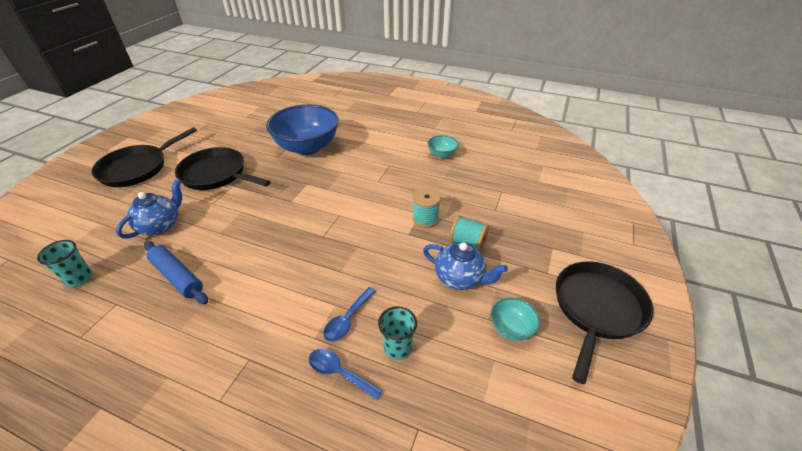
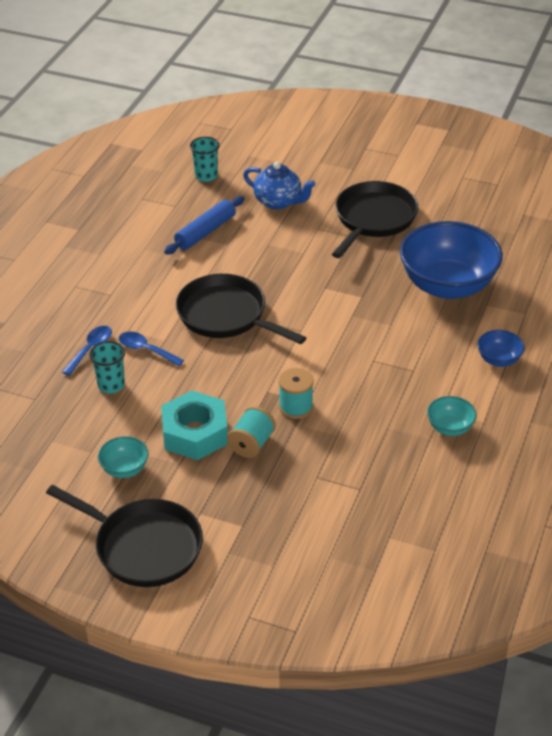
camera: 90 degrees right, 0 degrees up
black pan [91,127,197,187] -> black pan moved to [176,274,306,344]
blue teapot [423,242,508,290] -> turquoise nut [161,390,228,460]
none -> blue bowl [477,330,525,367]

